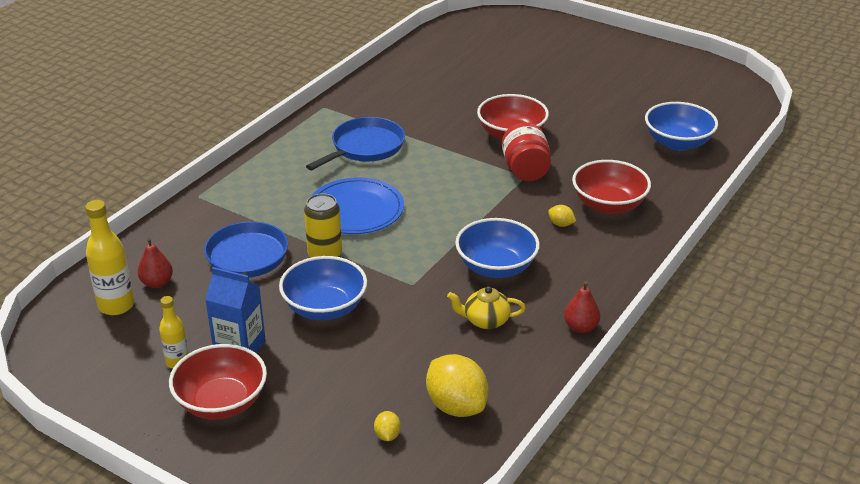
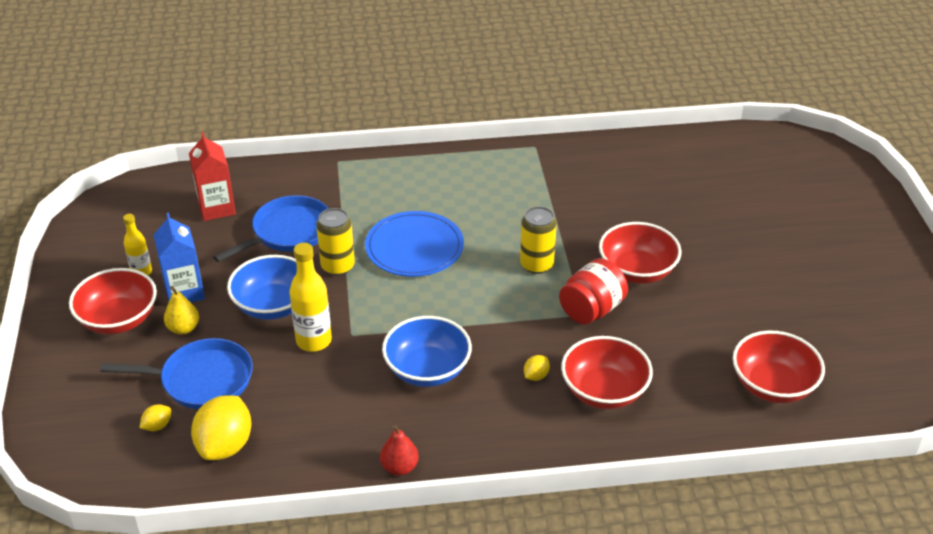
camera: 50 degrees right, 5 degrees up
yellow bottle [85,200,134,315] -> yellow bottle moved to [289,243,332,352]
red pear [138,237,173,288] -> red carton [189,132,236,221]
blue pan [306,117,405,170] -> blue pan moved to [100,338,253,409]
yellow teapot [447,286,526,329] -> none
yellow lemon [548,205,576,227] -> yellow lemon turned 45 degrees clockwise [524,355,550,381]
blue bowl [645,102,718,151] -> red bowl [733,330,825,403]
none -> yellow pear [164,286,199,335]
none -> yellow can [520,206,557,274]

